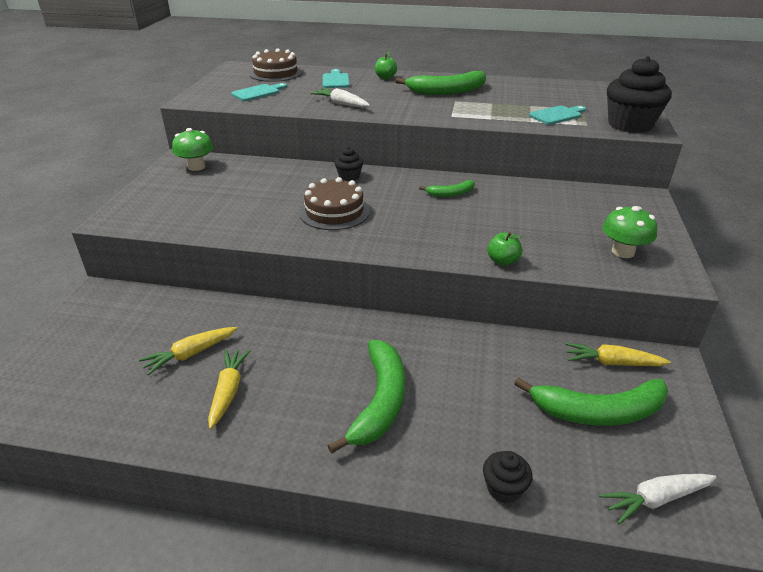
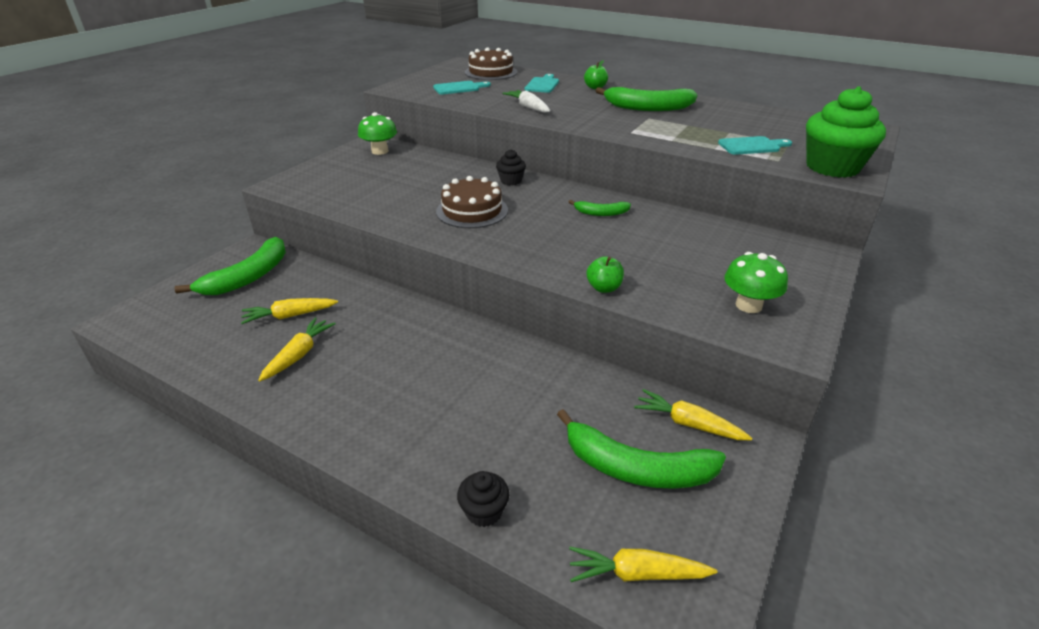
camera: 20 degrees right, 0 degrees up
green banana [327,340,405,454] -> green banana moved to [174,237,286,295]
white carrot [599,474,717,524] -> yellow carrot [569,547,717,582]
black cupcake [607,56,672,133] -> green cupcake [806,86,886,178]

